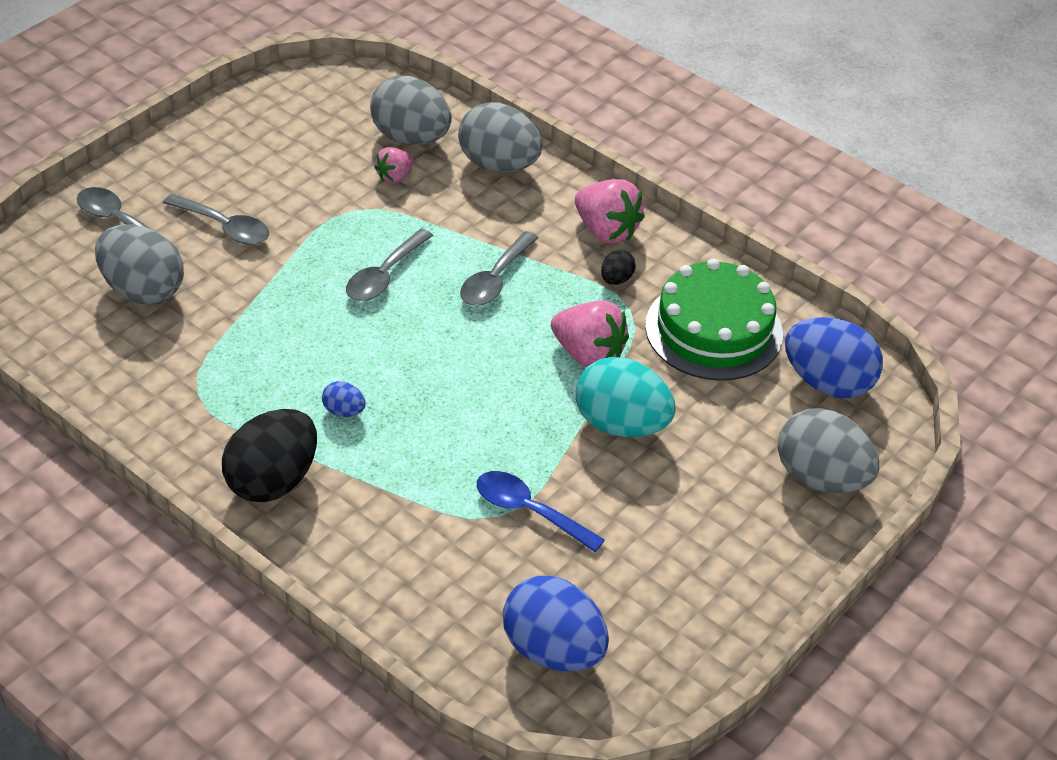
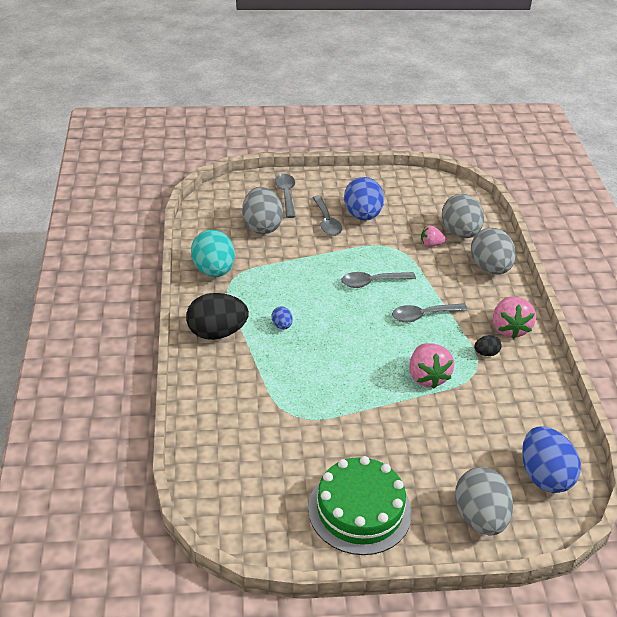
camera: 45 degrees right, 5 degrees down
blue spoon [477,471,605,552] -> none
blue egg [503,576,609,671] -> blue egg moved to [344,177,384,221]
turquoise egg [576,357,676,437] -> turquoise egg moved to [191,230,235,277]
green cake [645,259,783,381] -> green cake moved to [308,456,412,555]

